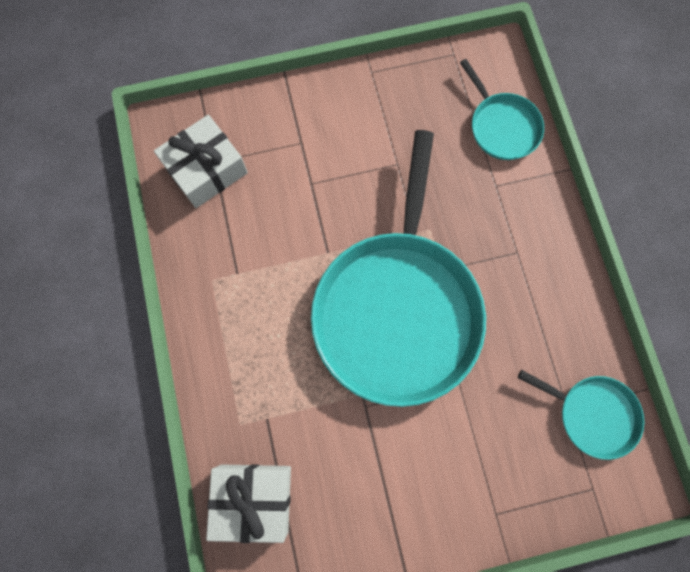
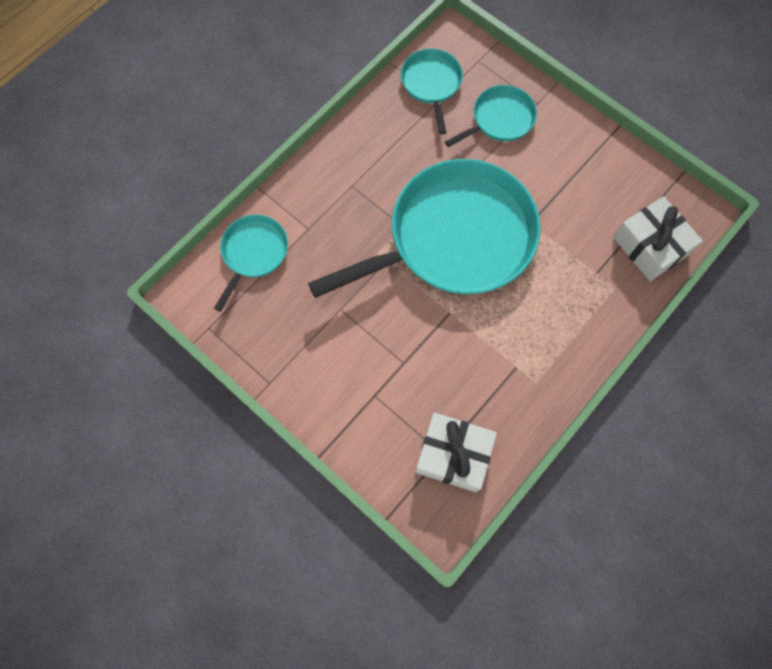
camera: 125 degrees left, 5 degrees down
none -> turquoise pan [445,85,537,147]

